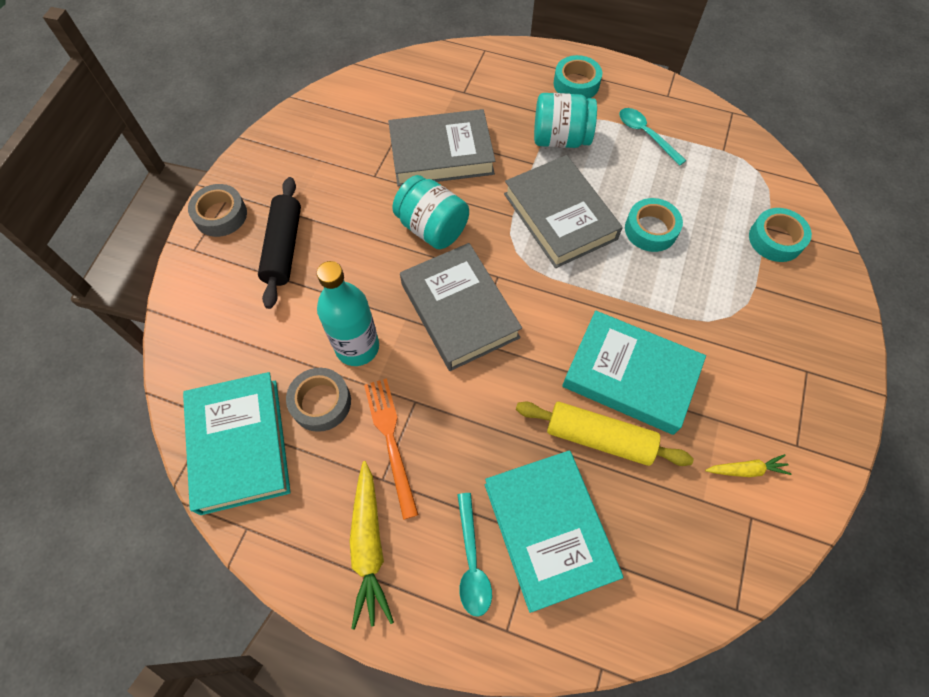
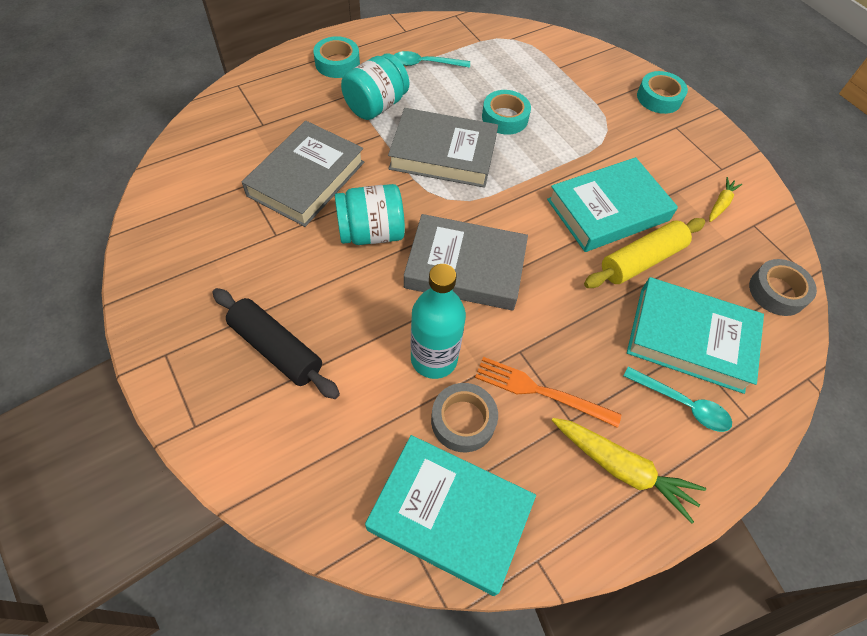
camera: 55 degrees left, 5 degrees down
grey tape [188,184,247,237] -> grey tape moved to [749,259,817,316]
turquoise tape [749,208,812,262] -> turquoise tape moved to [637,71,688,114]

